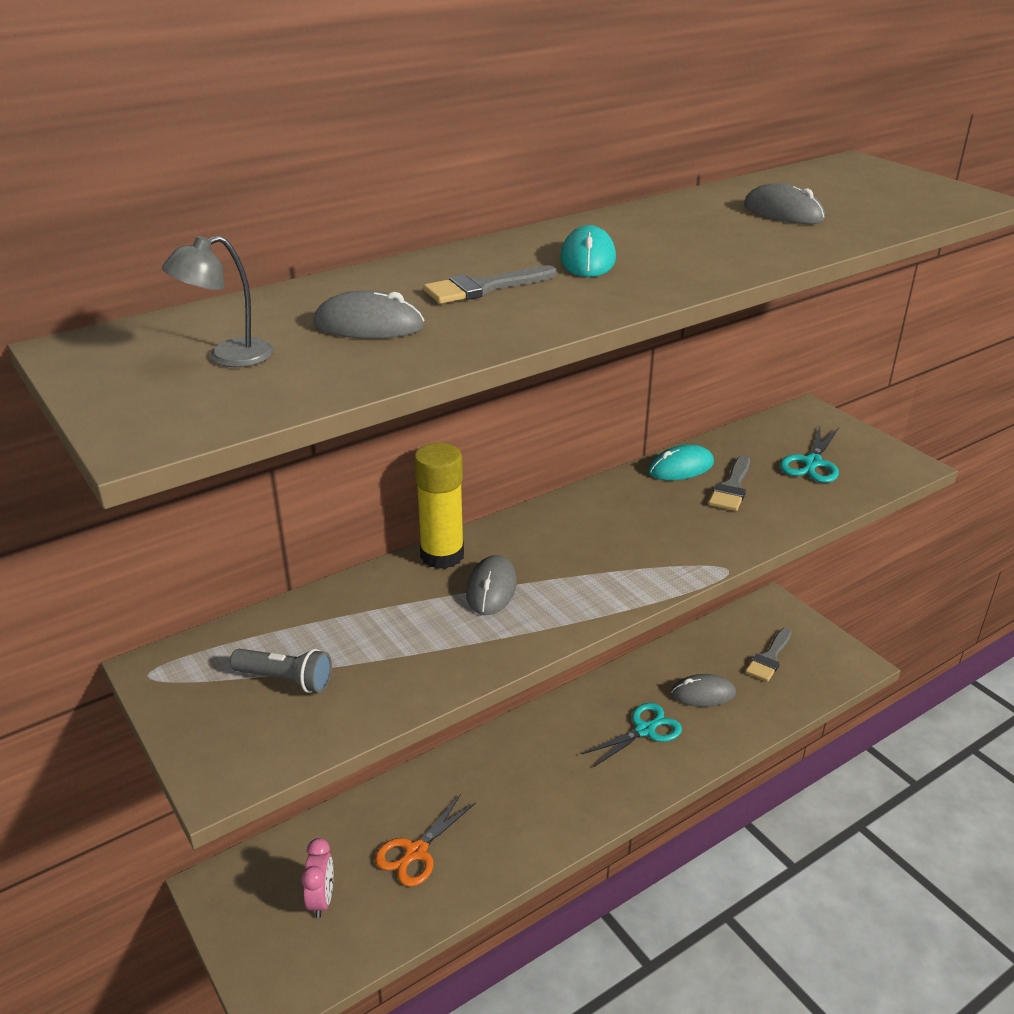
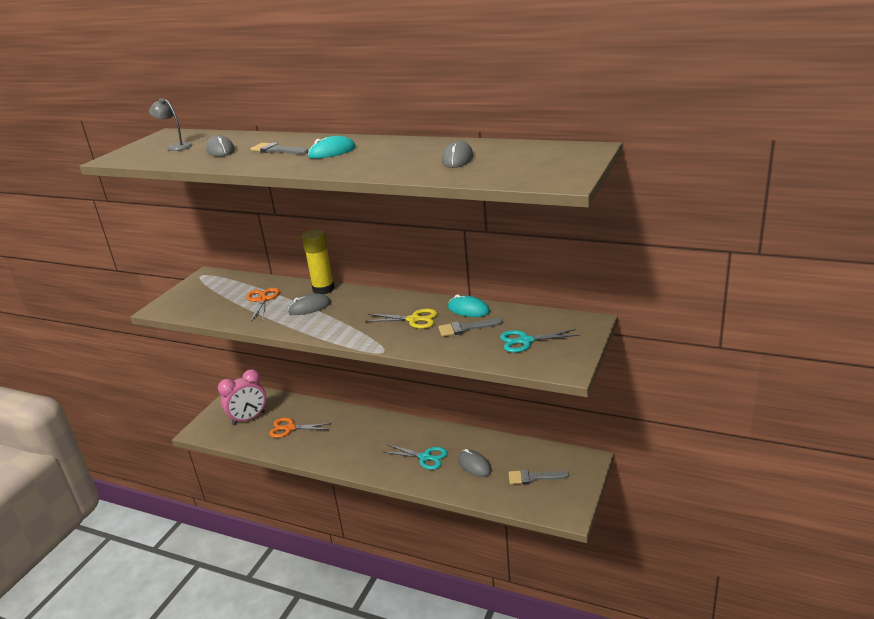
camera: 60 degrees right, 5 degrees down
grey flashlight [230,649,332,693] -> none
pink clock [301,838,333,918] -> pink clock [218,369,266,425], size x1.66
none -> orange scissors [247,288,280,322]
none -> yellow scissors [365,309,438,329]

